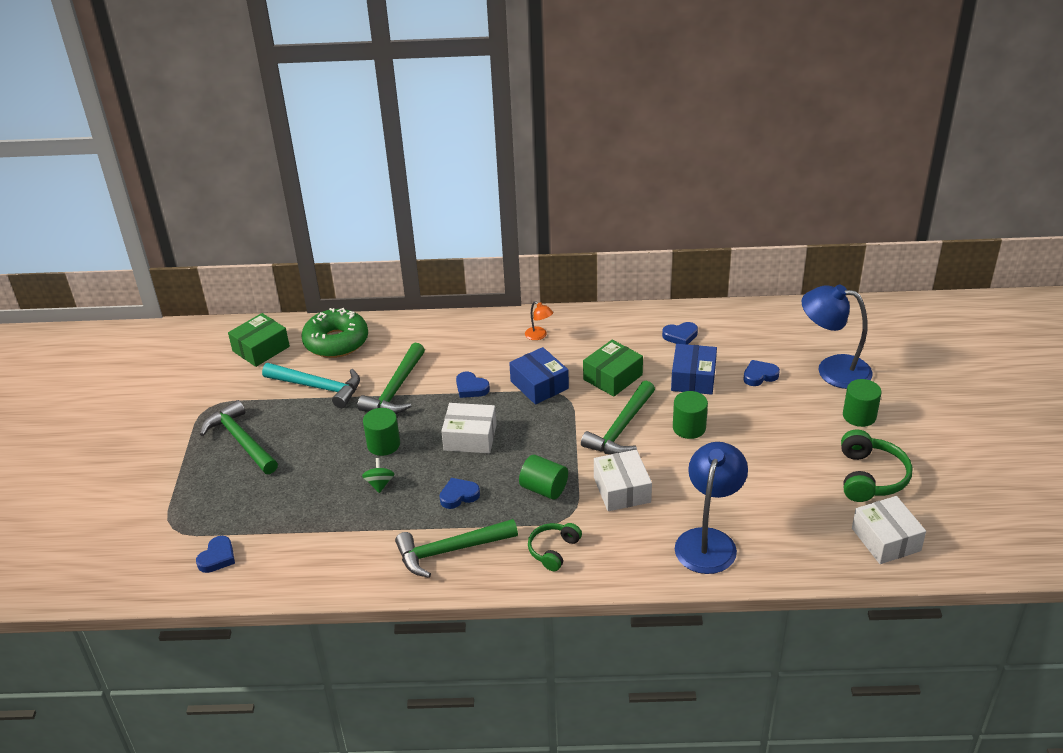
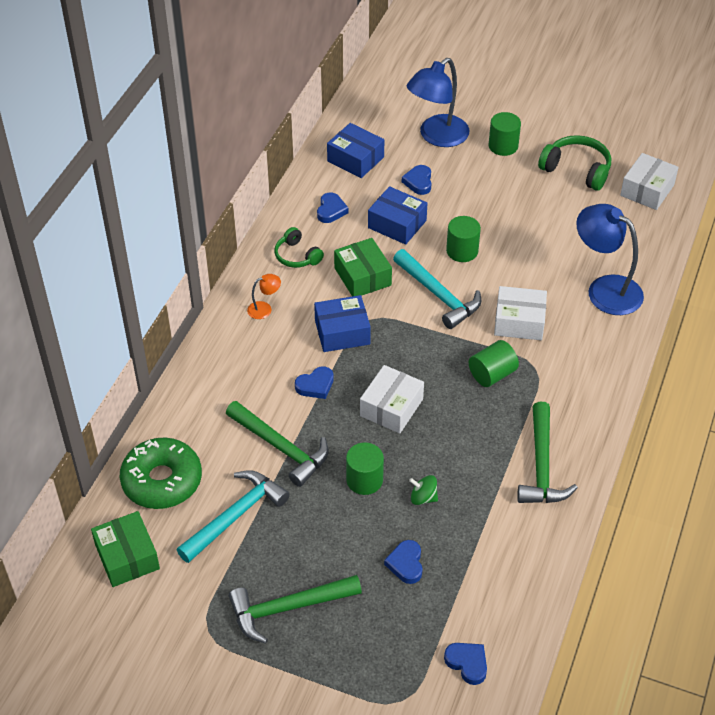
camera: 70 degrees left, 10 degrees up
blue heart [439,478,480,509] -> blue heart moved to [384,540,423,584]
green headphones [528,523,582,571] -> green headphones moved to [275,227,324,268]
green hammer [581,381,655,455] -> turquoise hammer [393,249,481,329]
white box [852,496,926,564] -> white box turned 60 degrees counterclockwise [620,153,679,210]
none -> blue box [327,123,384,178]

